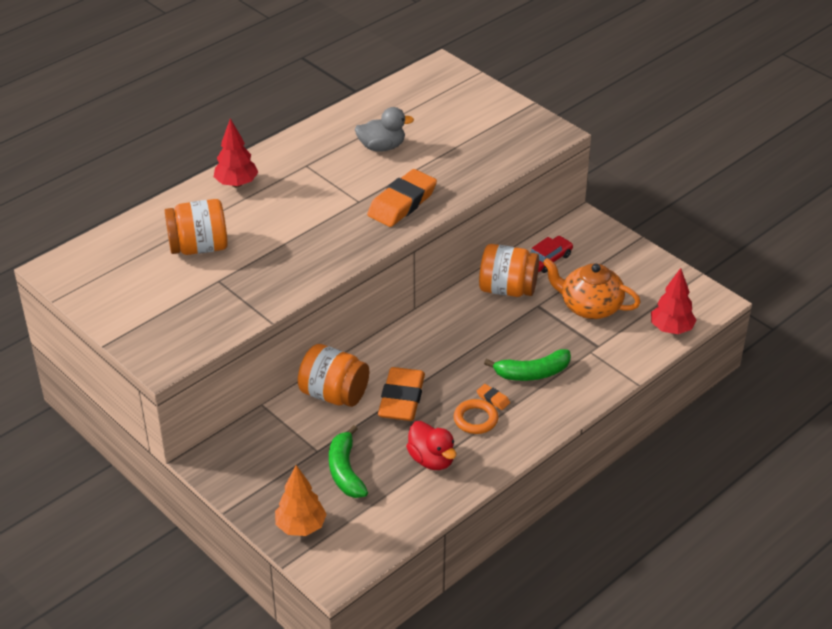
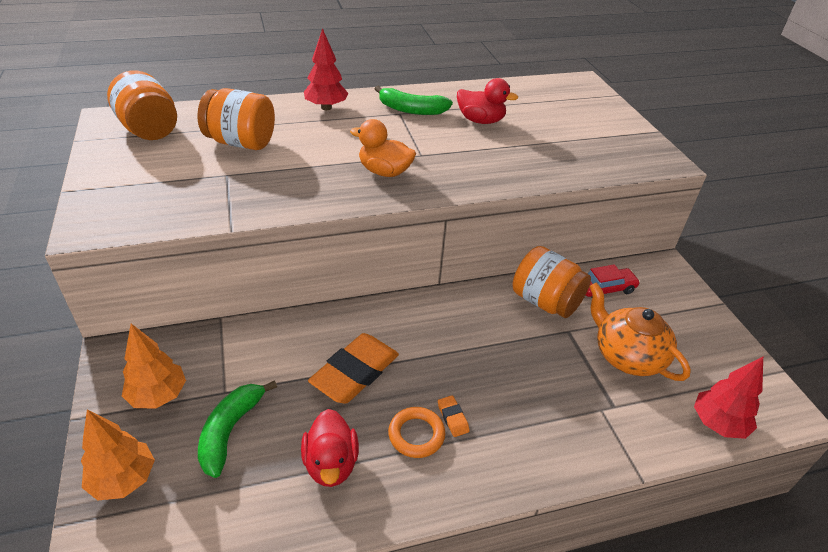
camera: 25 degrees right, 0 degrees up
orange jar [298,344,369,407] -> orange jar moved to [107,70,177,140]
grey duck [355,107,414,152] -> red duck [457,78,518,124]
orange eraser [367,169,437,227] -> none
green banana [484,349,571,381] -> green banana moved to [375,86,453,115]
none -> orange tree [122,324,186,409]
none -> orange duck [350,119,416,177]

